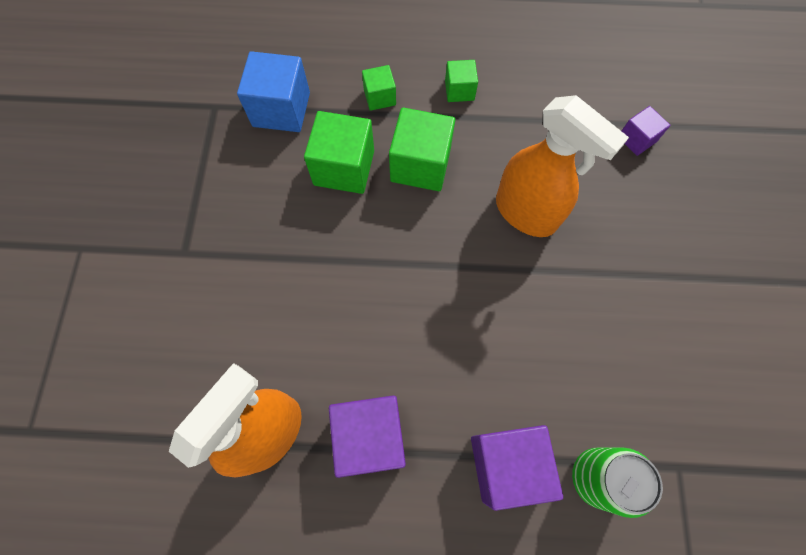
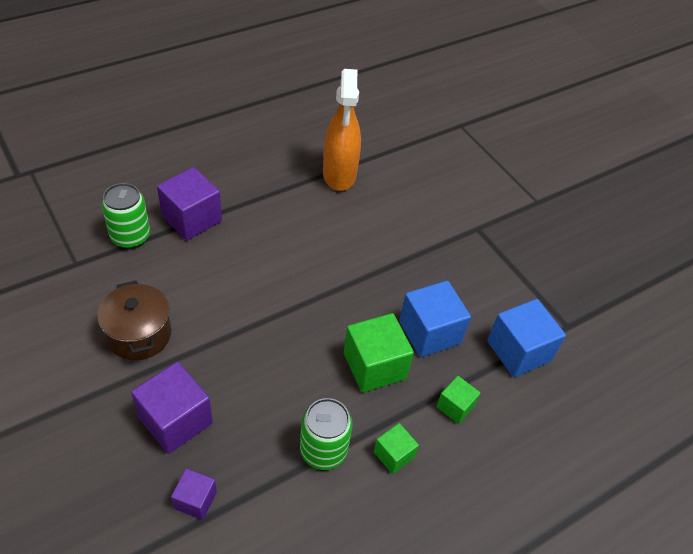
camera: 140 degrees right, 20 degrees down
green cube [304,111,374,194] -> blue cube [399,281,471,357]
purple cube [329,395,406,478] -> purple cube moved to [131,362,213,454]
orange spray bottle [496,95,629,237] -> none
none -> brown pot [97,281,171,360]
none -> green can [300,398,353,470]

